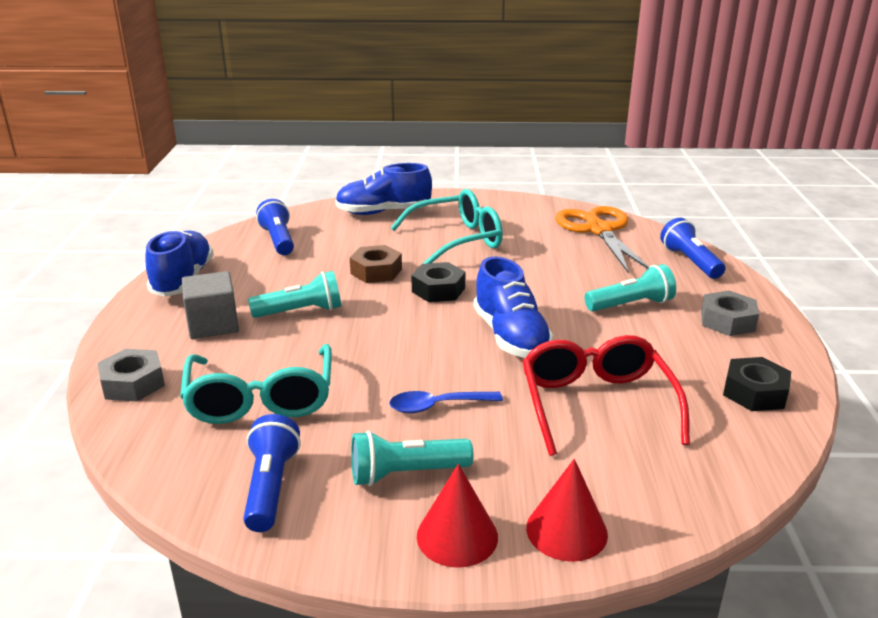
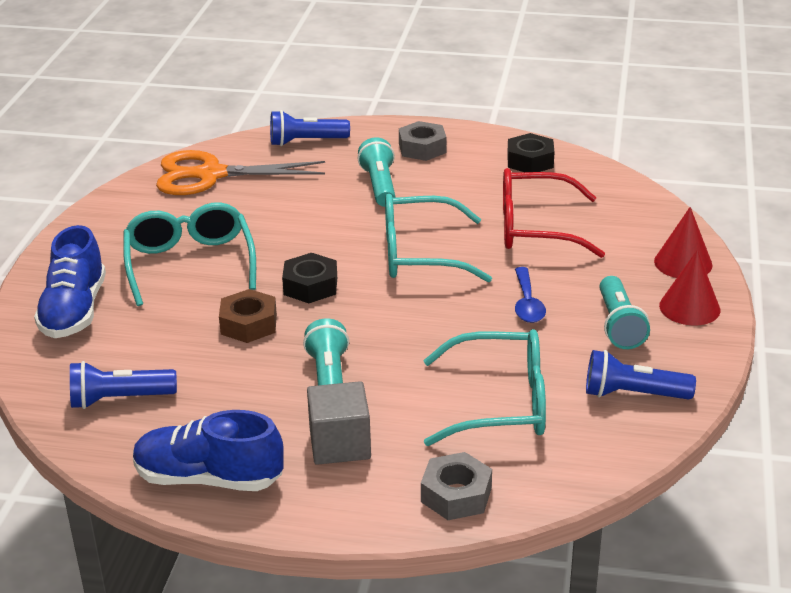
camera: 80 degrees left, 5 degrees up
blue shoe [474,257,554,358] -> turquoise glasses [385,194,492,283]

